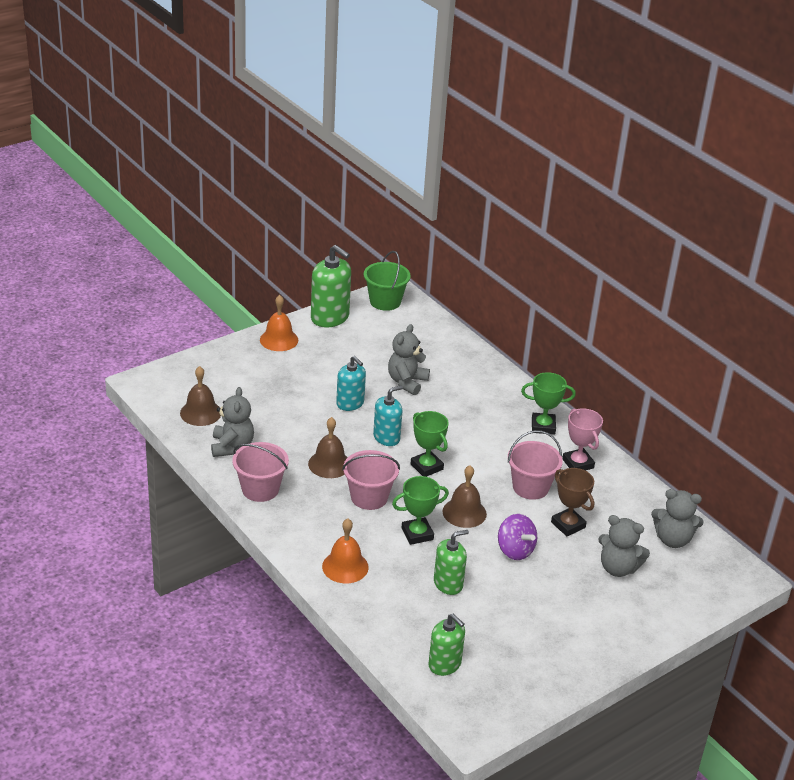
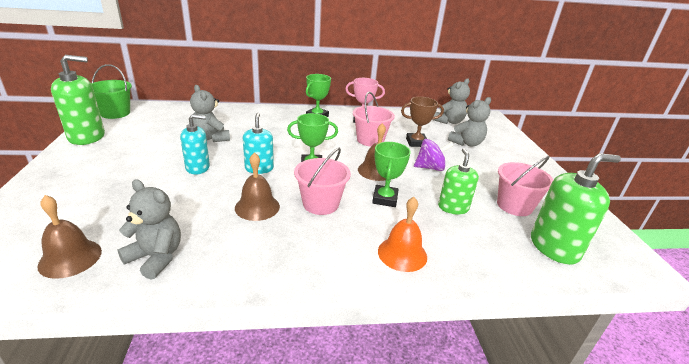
camera: 60 degrees left, 5 degrees down
pink bucket [232,442,289,502] -> pink bucket moved to [497,156,553,216]
orange bell [260,295,298,351] -> none
green soap dispenser [428,614,465,676] -> green soap dispenser [531,153,621,265], size x1.55

